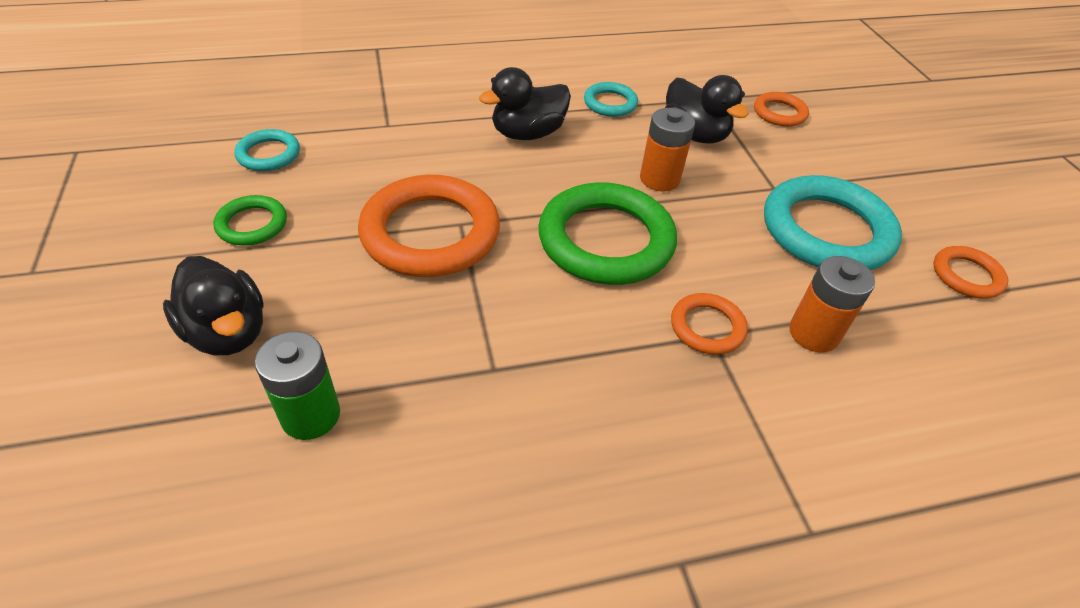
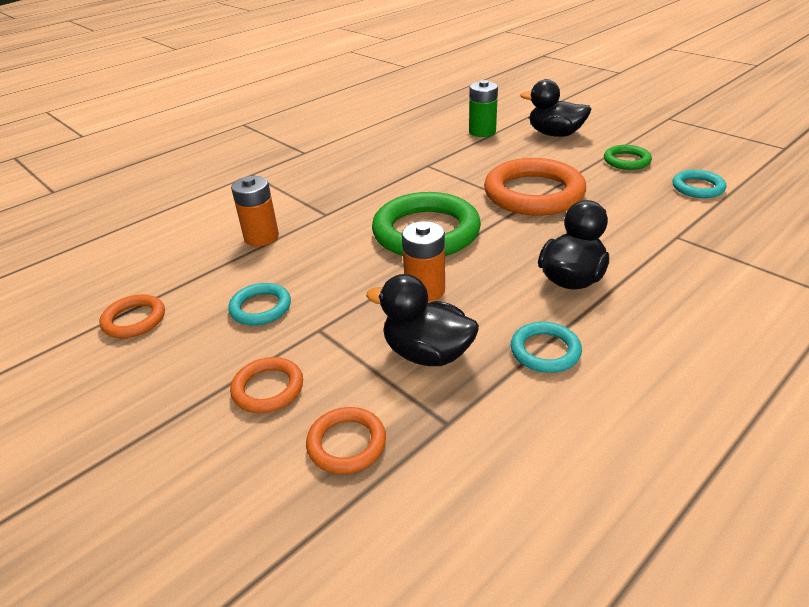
camera: 155 degrees right, 10 degrees down
orange ring [671,293,748,355] -> orange ring moved to [230,357,303,413]
turquoise ring [764,175,902,270] -> turquoise ring [228,283,291,325], size x0.49

